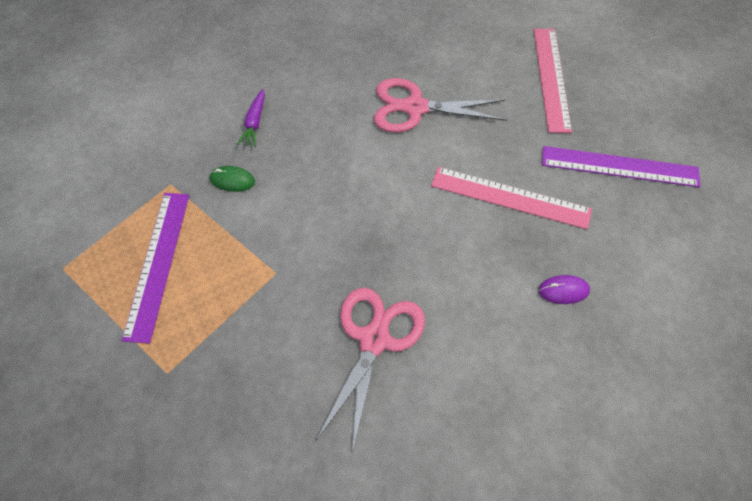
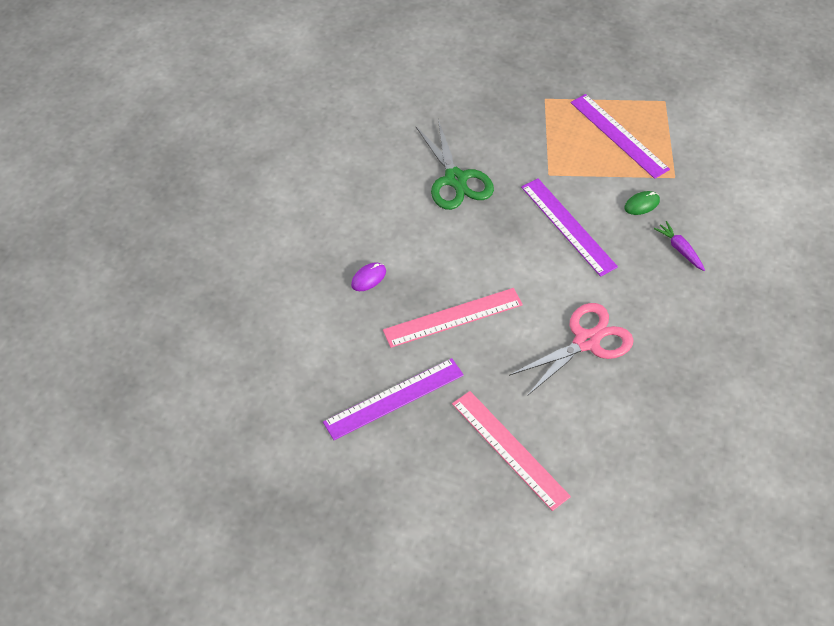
camera: 140 degrees right, 5 degrees down
pink scissors [317,288,425,452] -> green scissors [415,119,494,210]
none -> purple ruler [521,179,618,277]

